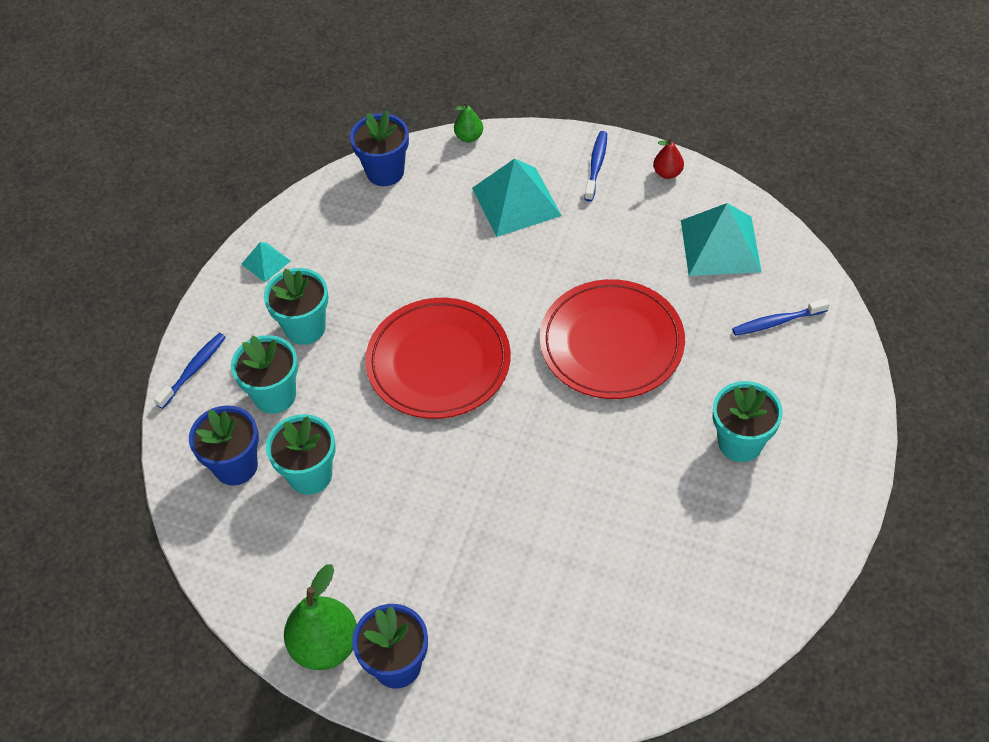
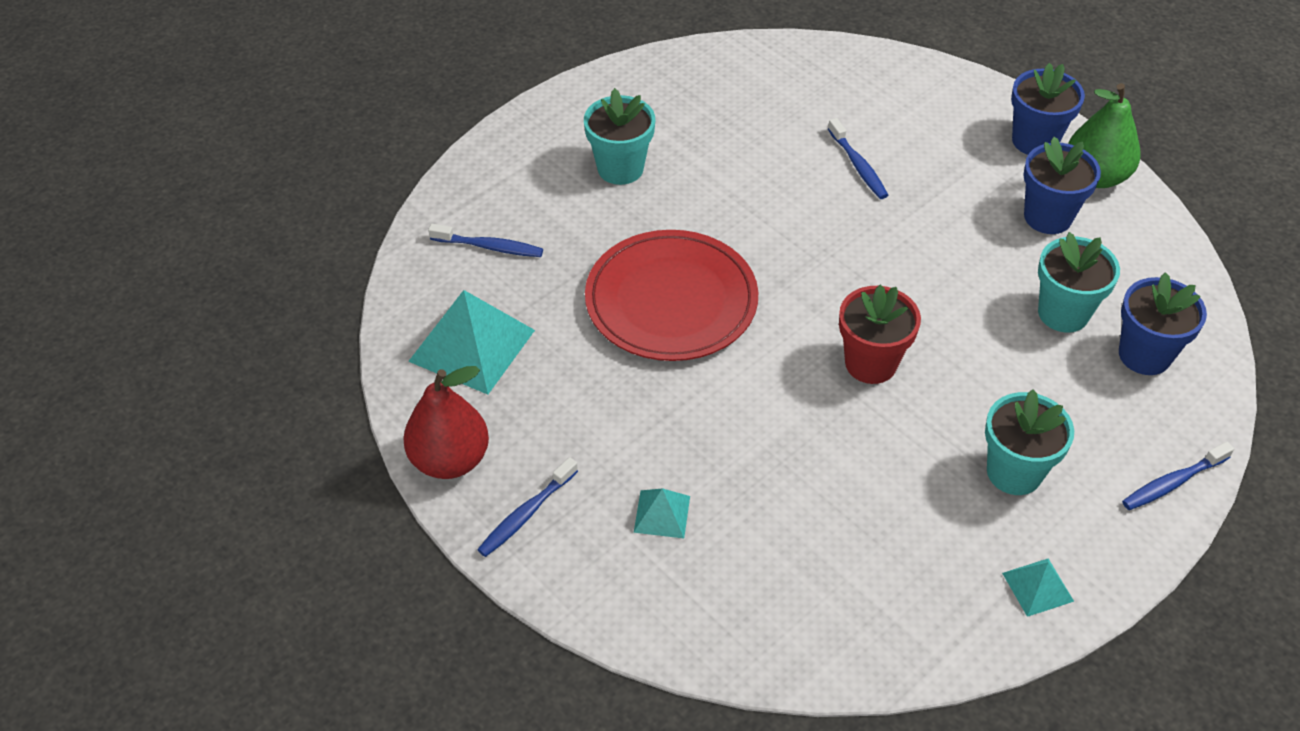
camera: 155 degrees left, 5 degrees down
turquoise flower pot [231,335,298,414] -> none
blue flower pot [350,110,409,186] -> blue flower pot moved to [1023,137,1101,234]
red plate [365,298,511,419] -> red flower pot [839,285,921,384]
green pear [454,102,483,142] -> none
turquoise pyramid [472,158,562,237] -> turquoise pyramid [634,488,690,538], size x0.50
red pear [653,137,684,179] -> red pear [403,366,489,479], size x1.92
none -> blue toothbrush [828,118,888,199]

